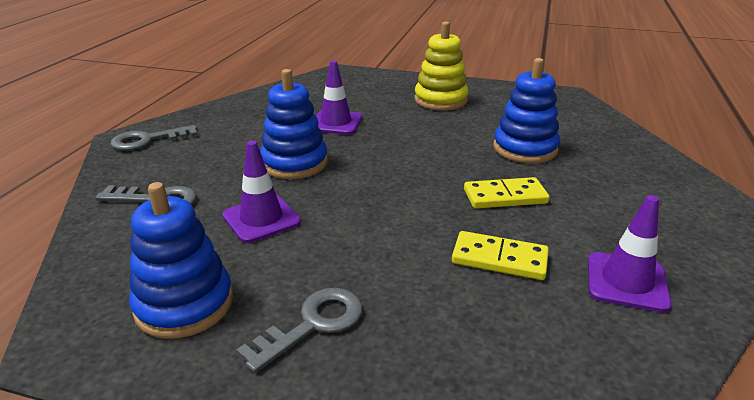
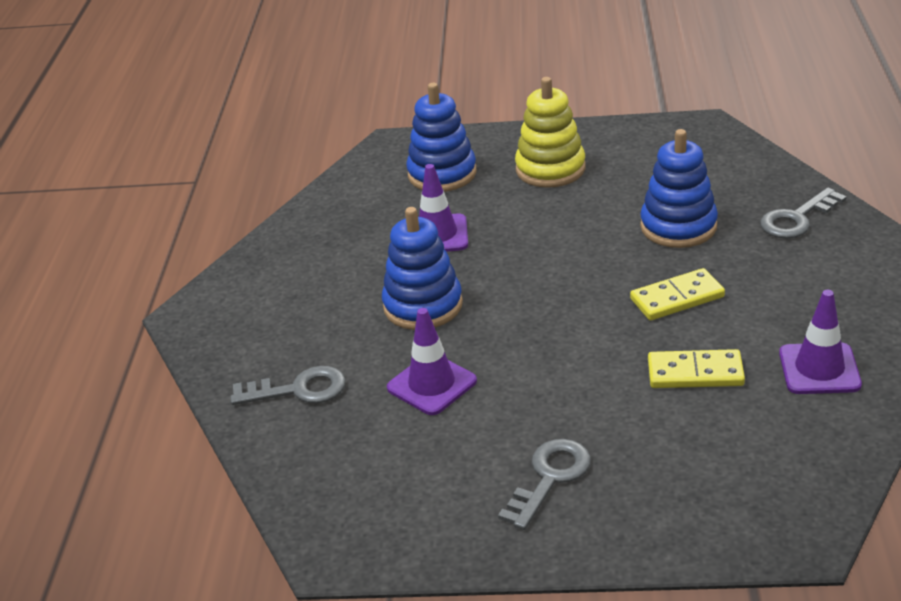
camera: 10 degrees left, 5 degrees up
grey key [110,125,198,151] -> grey key moved to [760,188,847,239]
blue stacking toy [129,182,233,339] -> blue stacking toy moved to [406,83,477,192]

